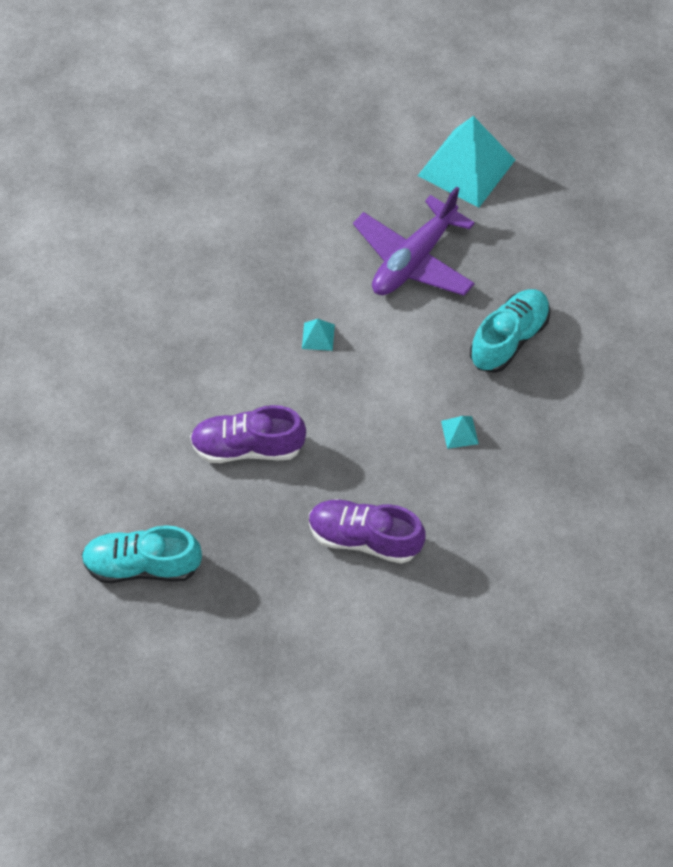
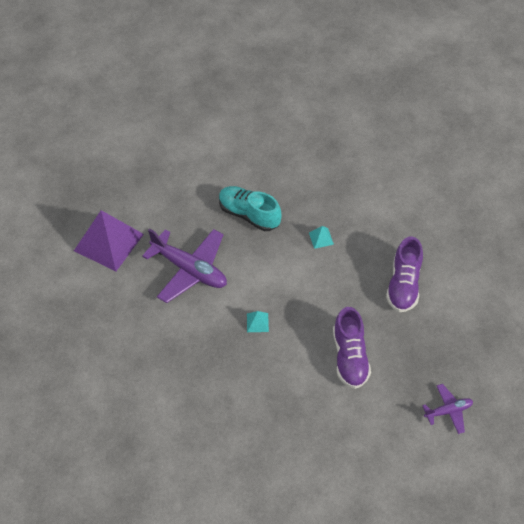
camera: 95 degrees left, 5 degrees down
turquoise shoe [81,525,202,583] -> purple plane [422,384,473,434]
turquoise pyramid [418,116,515,208] -> purple pyramid [74,210,144,271]

